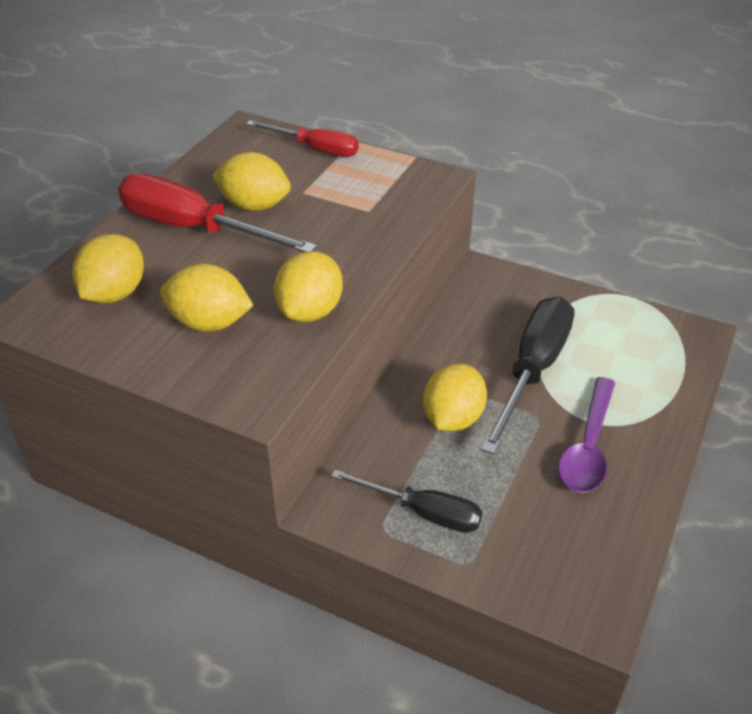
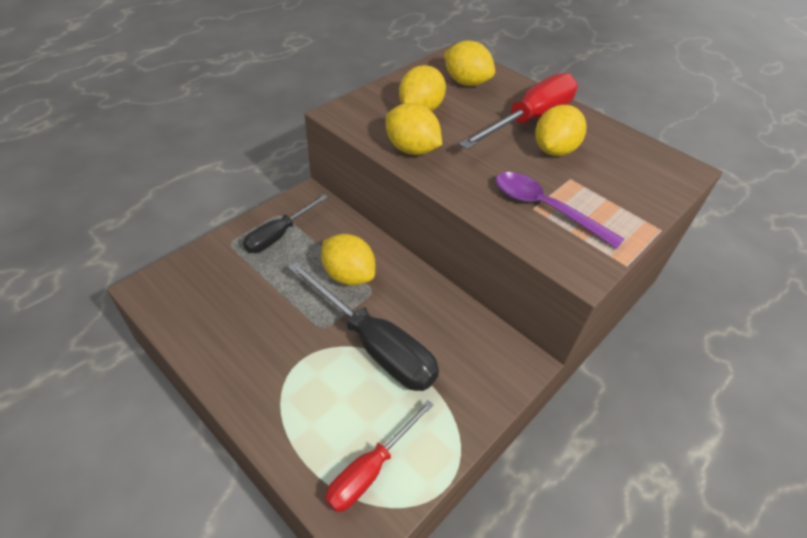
camera: 105 degrees right, 5 degrees up
red screwdriver [246,120,359,157] -> red screwdriver moved to [325,400,434,512]
purple spoon [558,377,615,493] -> purple spoon moved to [496,172,624,249]

